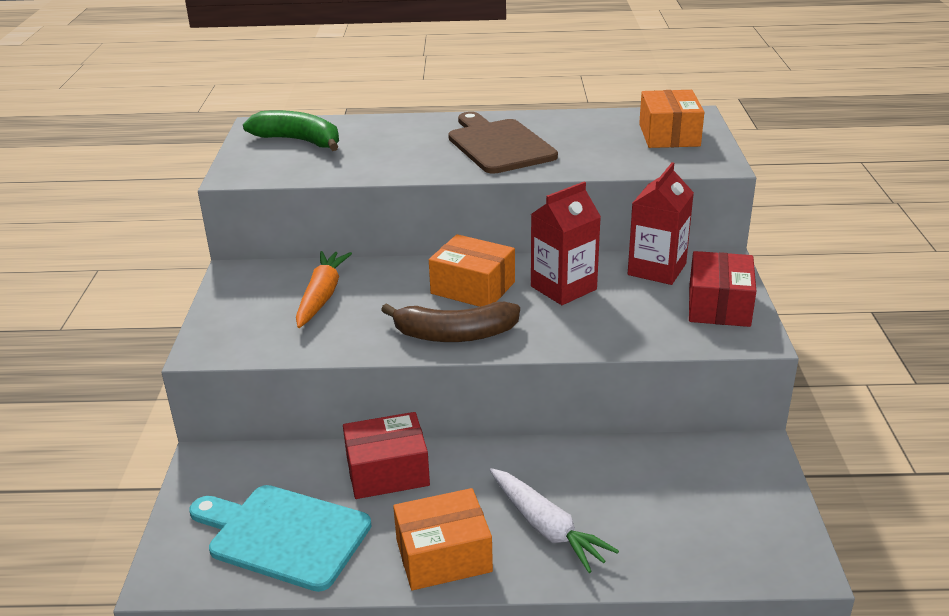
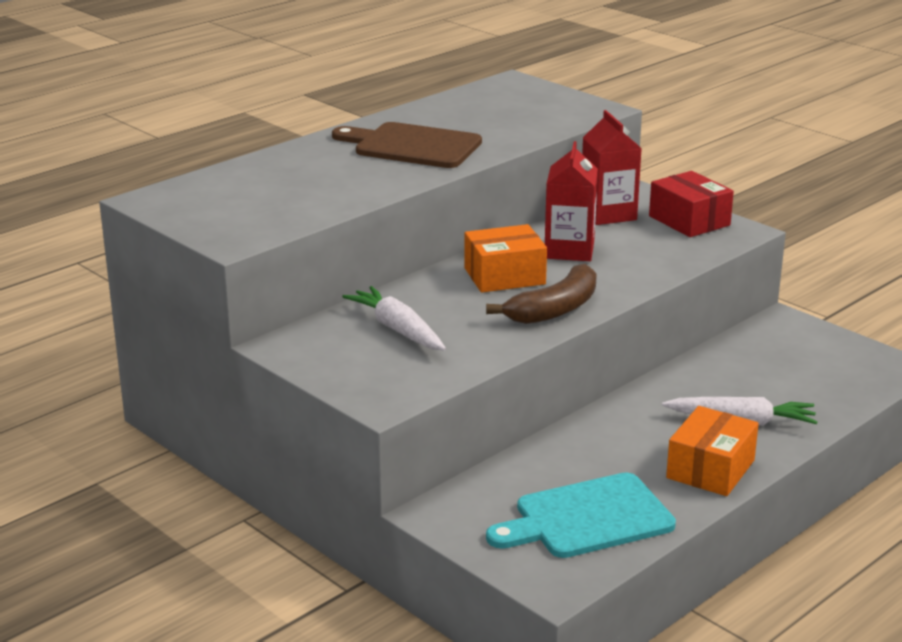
camera: 45 degrees left, 5 degrees down
green banana [243,110,339,151] -> none
orange carrot [296,251,352,328] -> white carrot [342,286,446,351]
red box [343,412,430,499] -> none
orange box [639,90,704,148] -> none

